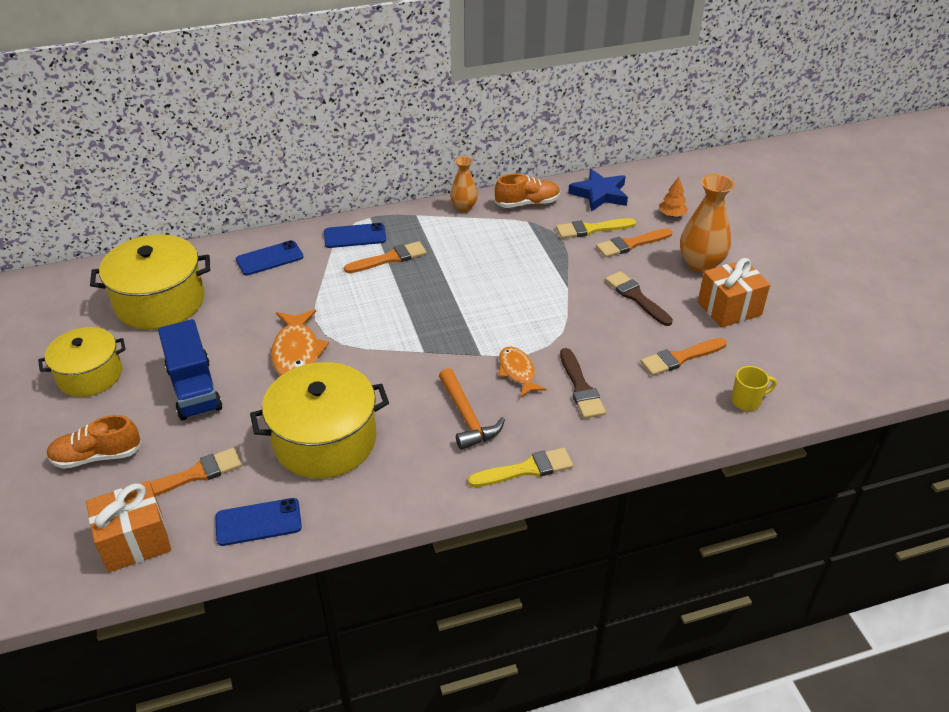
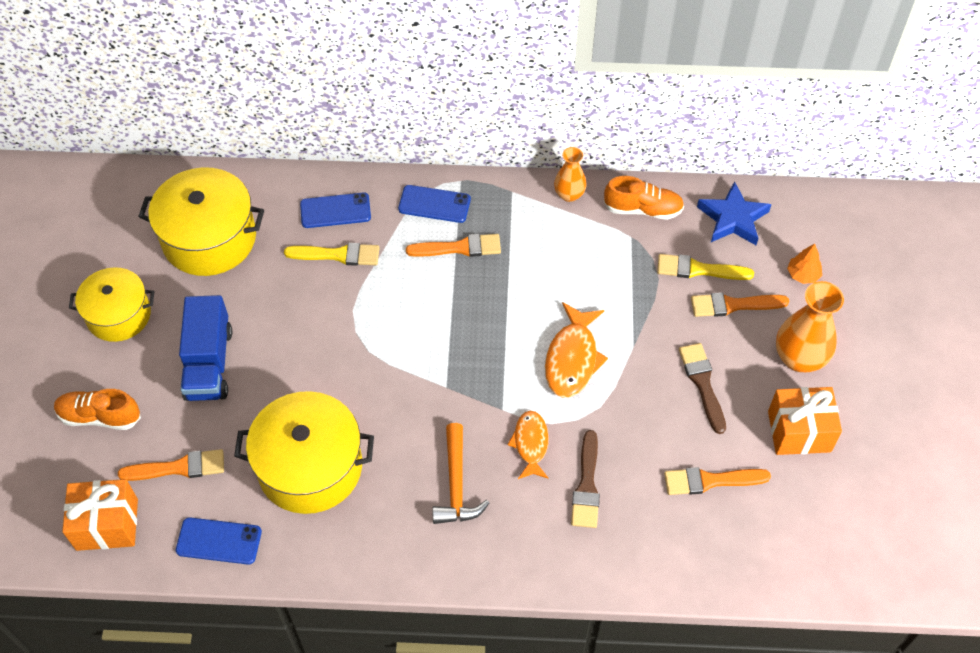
camera: 20 degrees right, 15 degrees up
orange fish [271,309,329,376] -> orange fish moved to [545,302,608,398]
yellow brush [468,447,573,487] -> yellow brush moved to [284,243,380,266]
yellow mug [731,366,777,411] -> none

